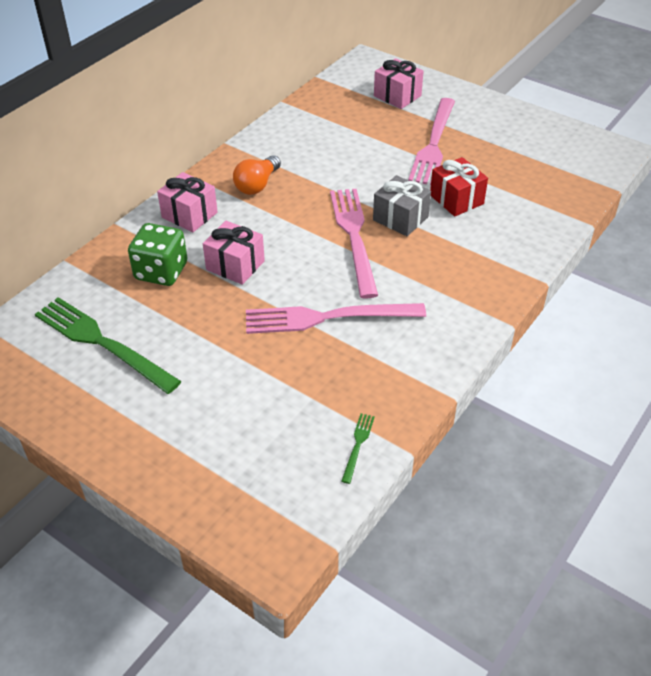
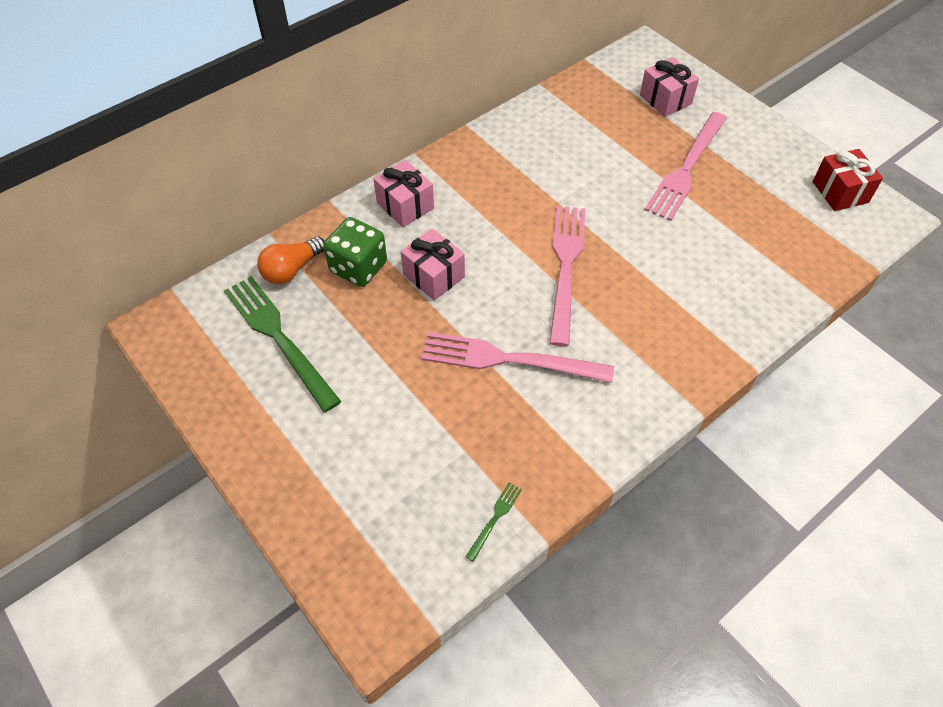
camera: 15 degrees right, 10 degrees up
orange light bulb [233,155,281,195] -> orange light bulb moved to [257,236,325,284]
grey gift [373,175,431,236] -> none
red gift [430,157,488,217] -> red gift moved to [813,149,883,211]

